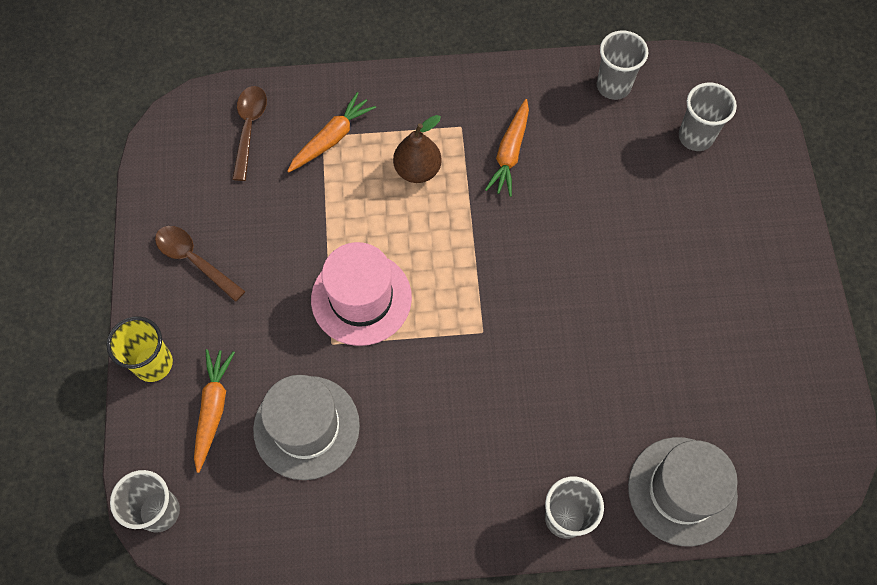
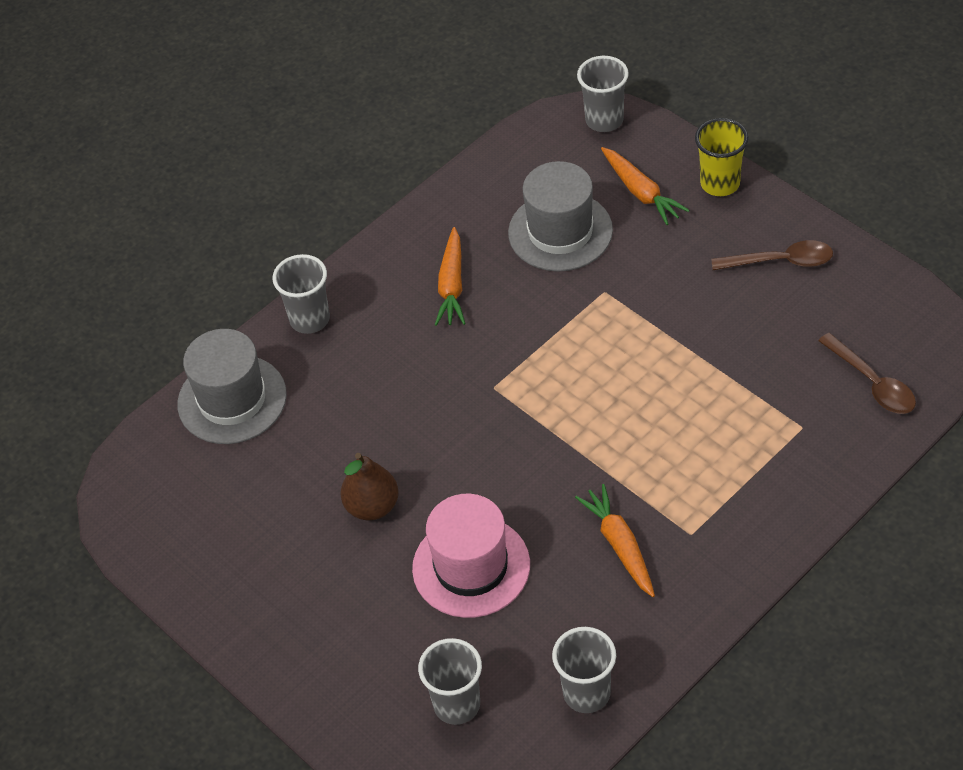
camera: 145 degrees right, 15 degrees down
orange carrot [287,92,376,172] -> orange carrot moved to [435,227,466,326]
pink hat [311,242,412,346] -> pink hat moved to [412,494,530,618]
brown pear [393,115,442,183] -> brown pear moved to [341,453,399,521]

